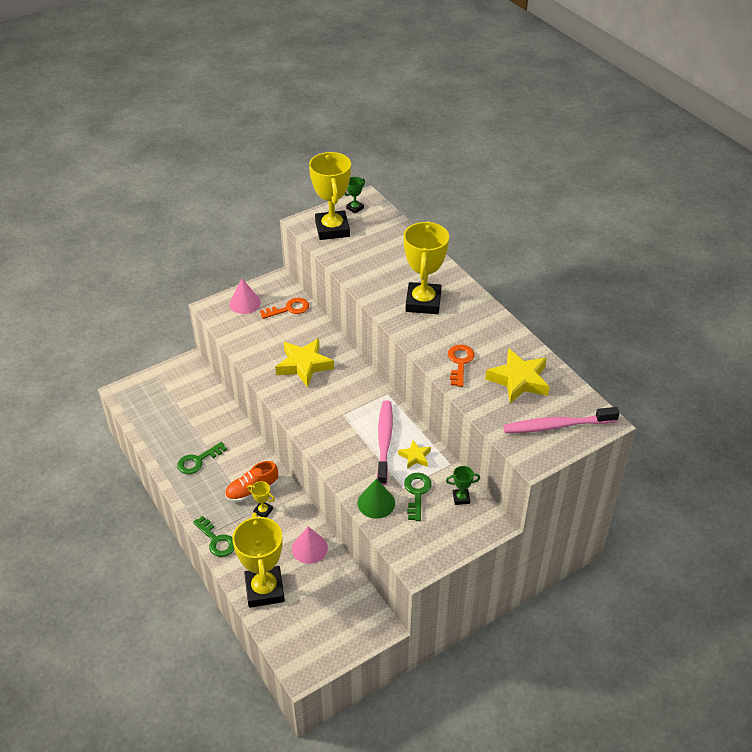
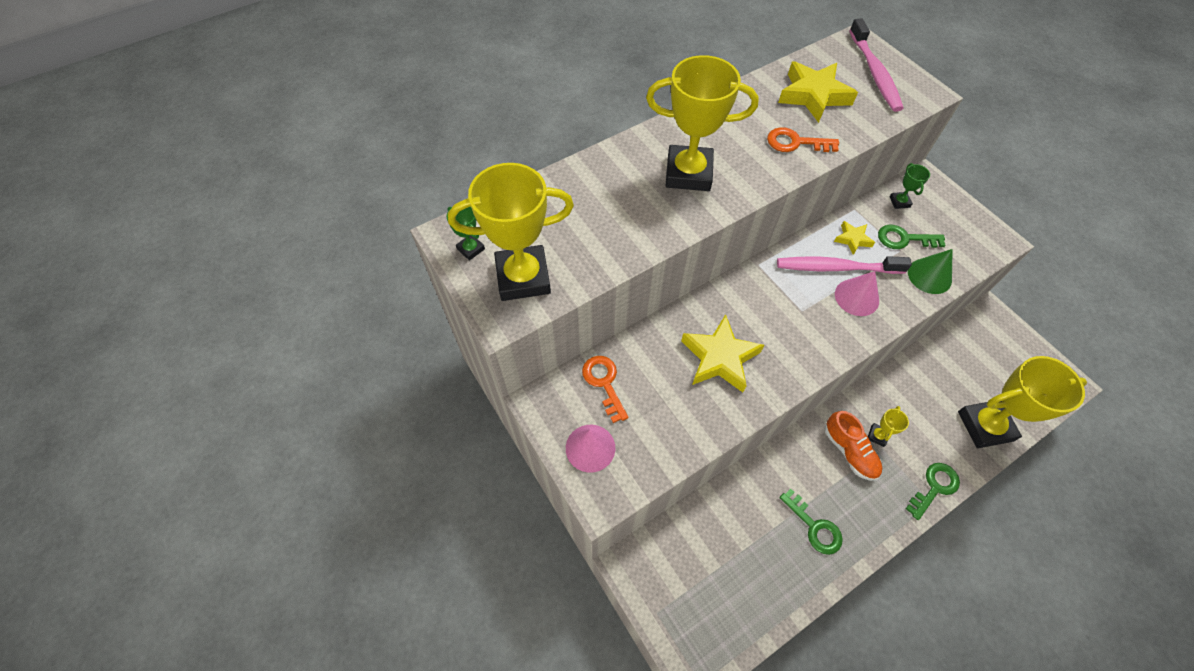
camera: 90 degrees left, 15 degrees up
pink cone [292,527,328,564] -> pink cone moved to [835,271,879,316]

